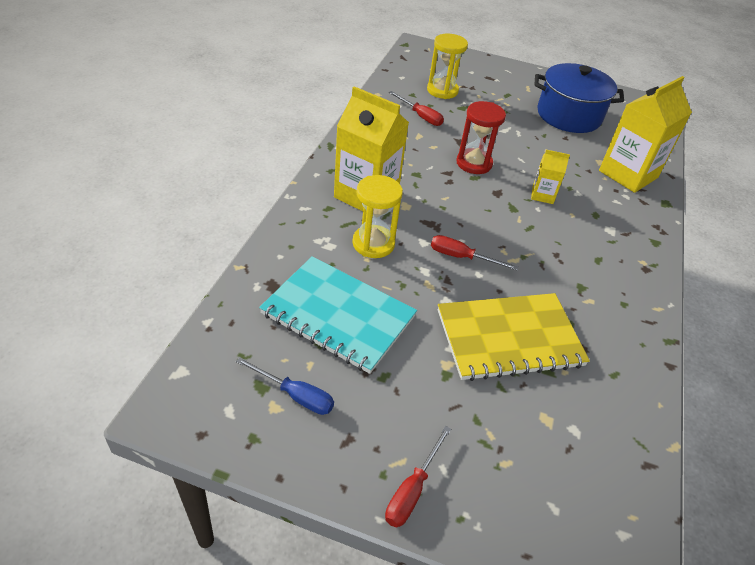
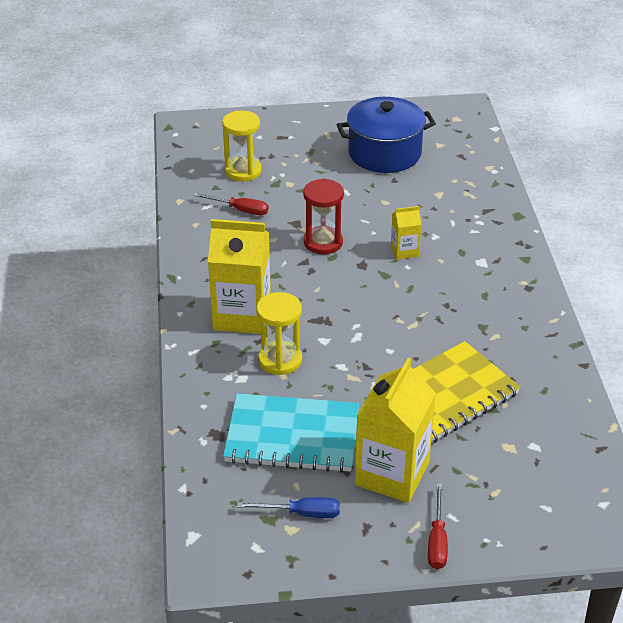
camera: 20 degrees left, 5 degrees down
red screwdriver [431,235,518,270] -> none
yellow carton [599,76,692,193] -> yellow carton moved to [355,358,436,503]

